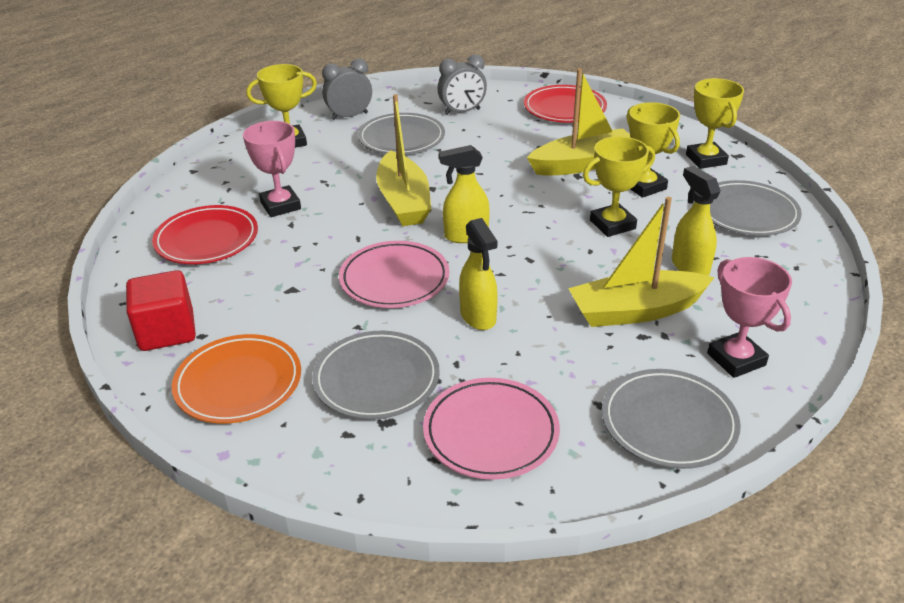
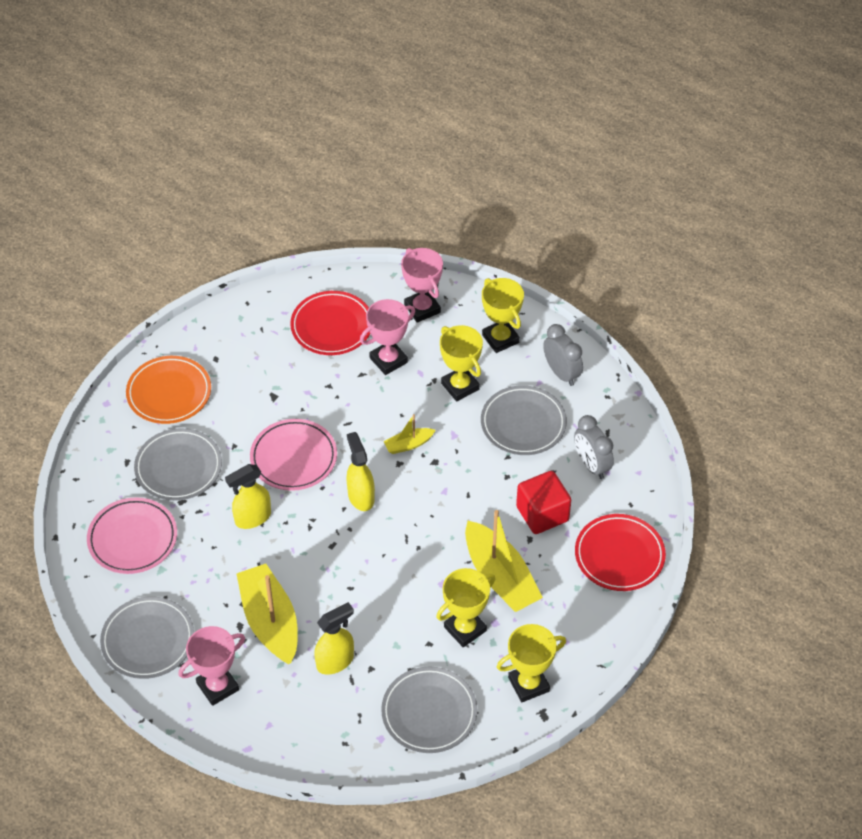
camera: 80 degrees right, 15 degrees up
red cube [126,270,196,351] -> red cube moved to [516,471,571,534]
yellow boat [376,94,431,226] -> yellow boat [383,414,436,454], size x0.49
yellow trophy [583,136,655,237] -> yellow trophy moved to [440,325,483,401]
none -> pink trophy [401,248,443,323]

